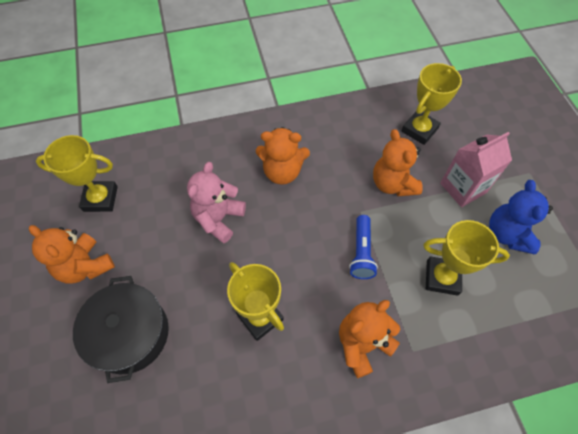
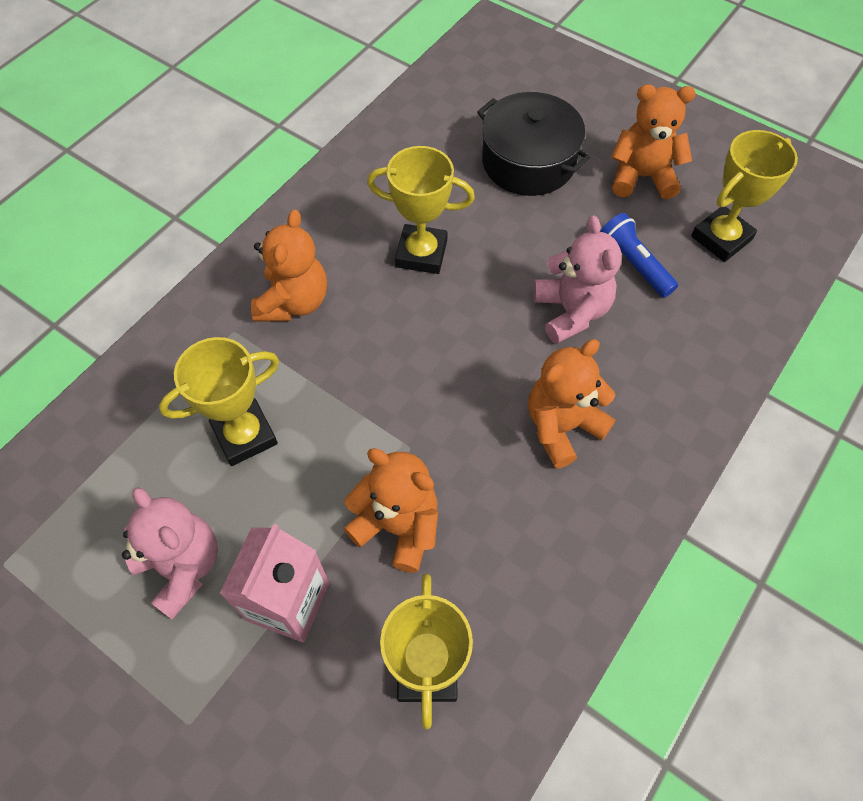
camera: 140 degrees right, 0 degrees up
blue flashlight [349,215,378,279] -> blue flashlight moved to [600,213,678,297]
blue teddy bear [489,180,553,254] -> pink teddy bear [122,487,218,620]

